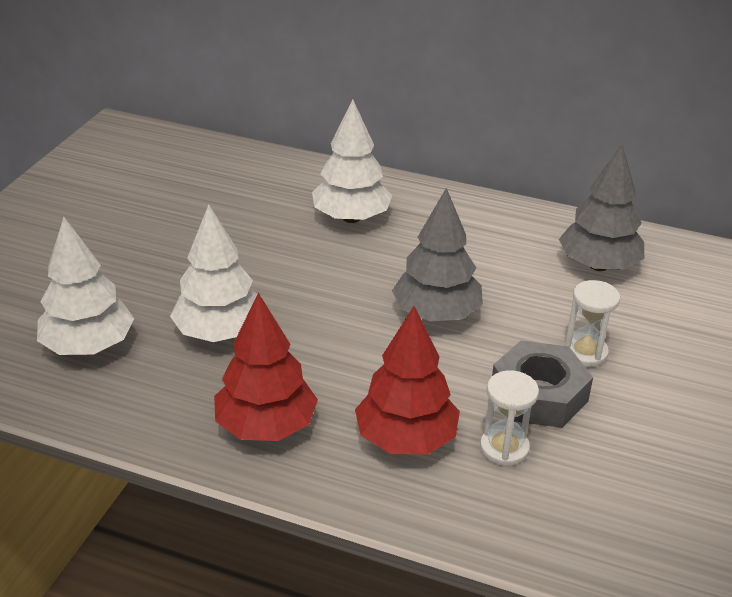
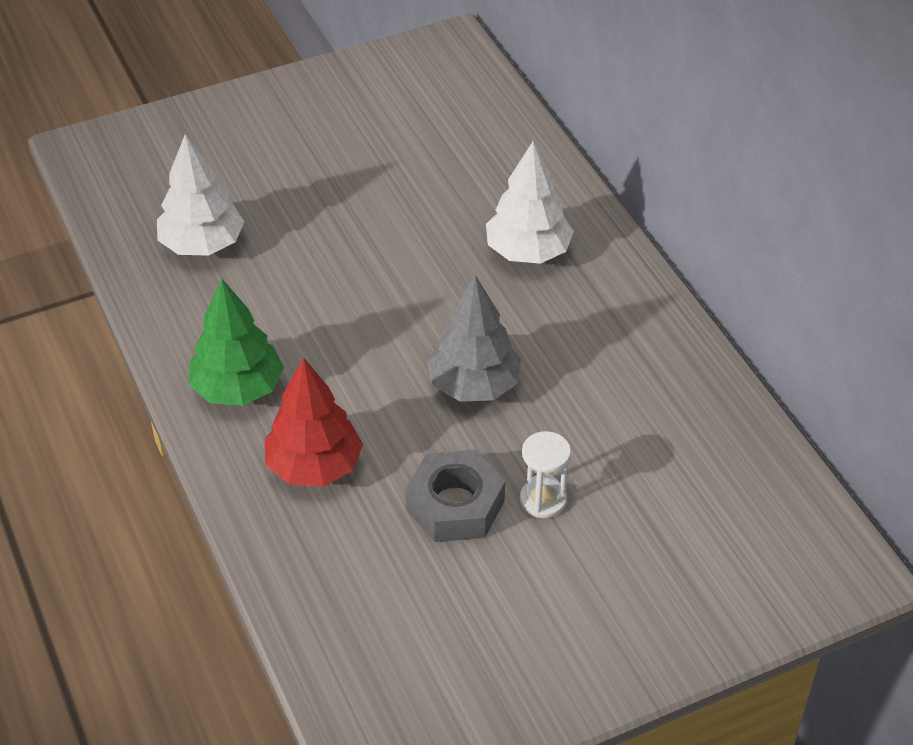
camera: 45 degrees right, 10 degrees up
white tree [170,204,258,342] -> none
red tree [214,293,318,441] -> green tree [189,279,284,406]
white hourglass [480,371,539,466] -> none
grey tree [559,144,644,271] -> none

